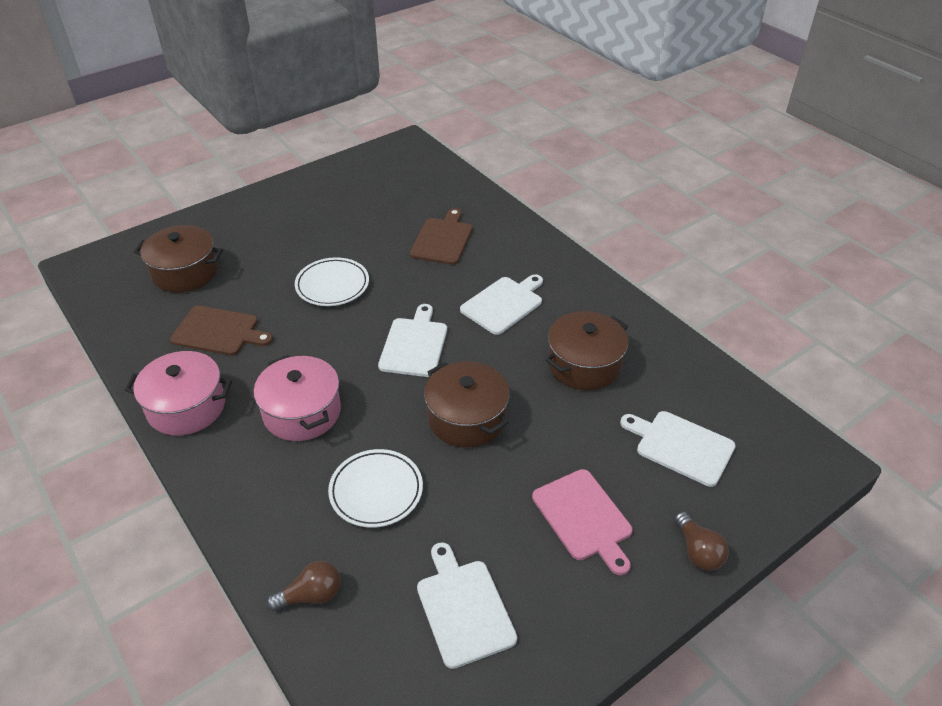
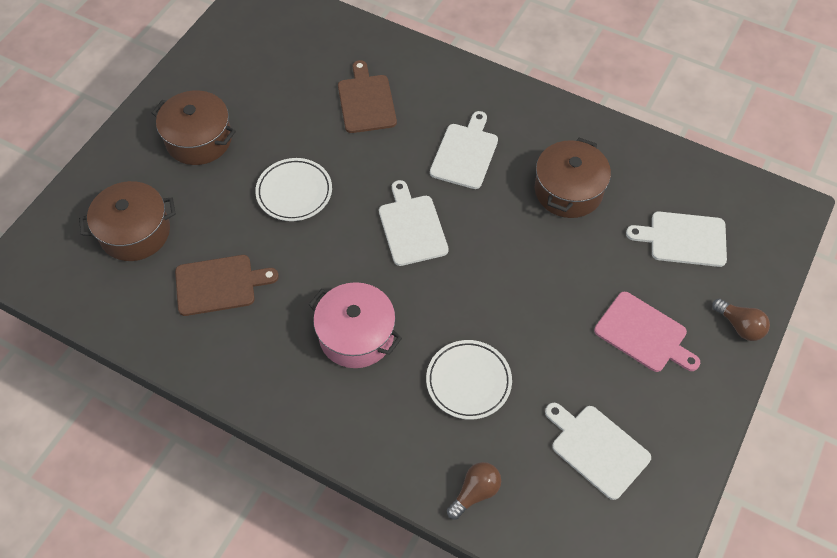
camera: 25 degrees left, 15 degrees up
pink pot [125,351,232,436] -> none
brown pot [424,361,509,448] -> brown pot moved to [152,90,236,165]

